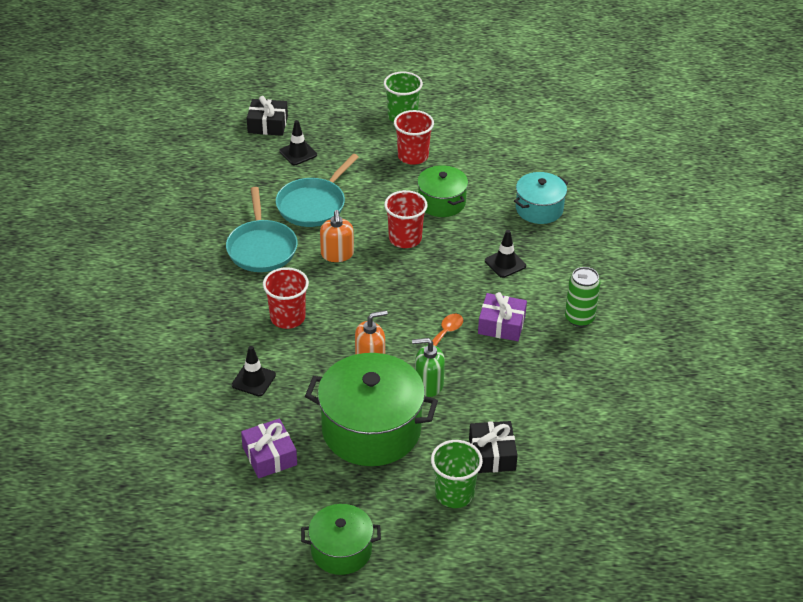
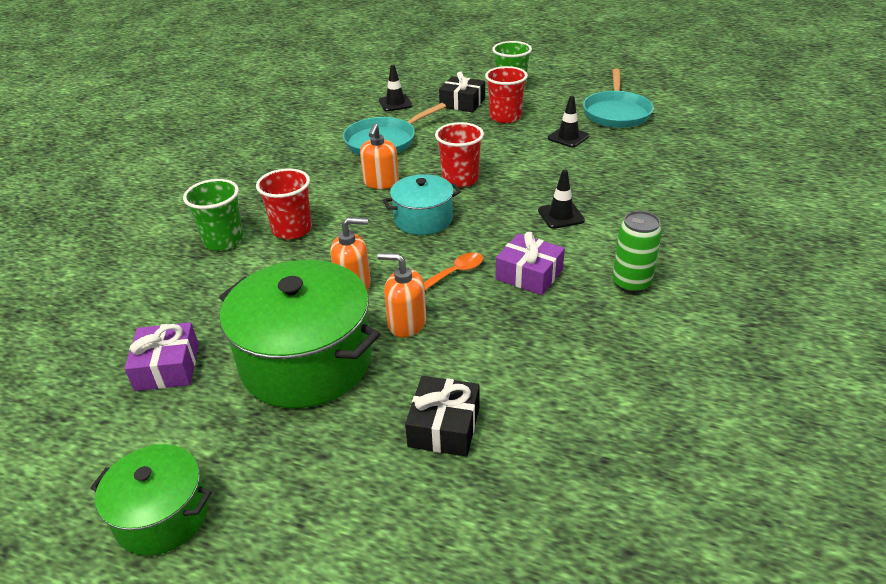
camera: 20 degrees right, 5 degrees down
turquoise pan [226,187,298,272] -> turquoise pan moved to [583,68,654,128]
black traffic cone [232,346,276,396] -> black traffic cone moved to [548,96,589,147]
black gift [247,96,288,136] -> black gift moved to [439,71,485,112]
green soap dispenser [412,338,445,397] -> orange soap dispenser [377,253,426,338]
green pot [417,165,468,217] -> none
green cup [431,440,483,508] -> green cup moved to [183,179,244,251]
turquoise pot [514,172,568,224] -> turquoise pot moved to [383,174,461,235]

